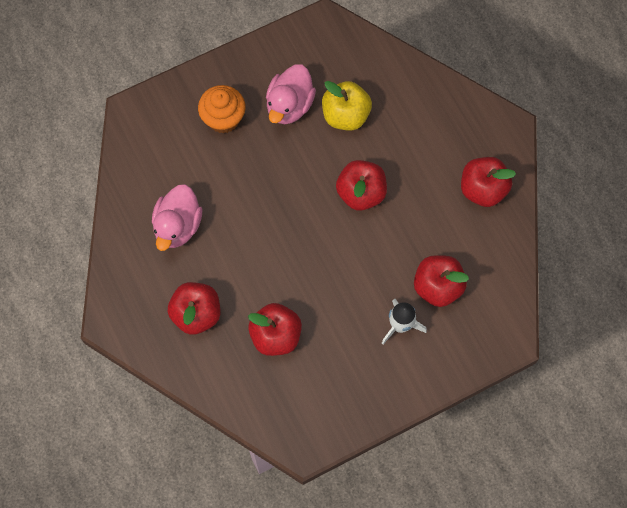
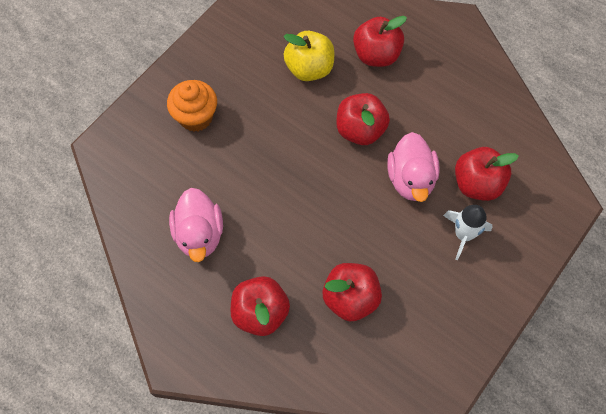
camera: 25 degrees left, 5 degrees down
pink duck [266,64,316,124] -> pink duck moved to [387,132,440,202]
red apple [461,157,516,207] -> red apple moved to [353,16,407,67]

